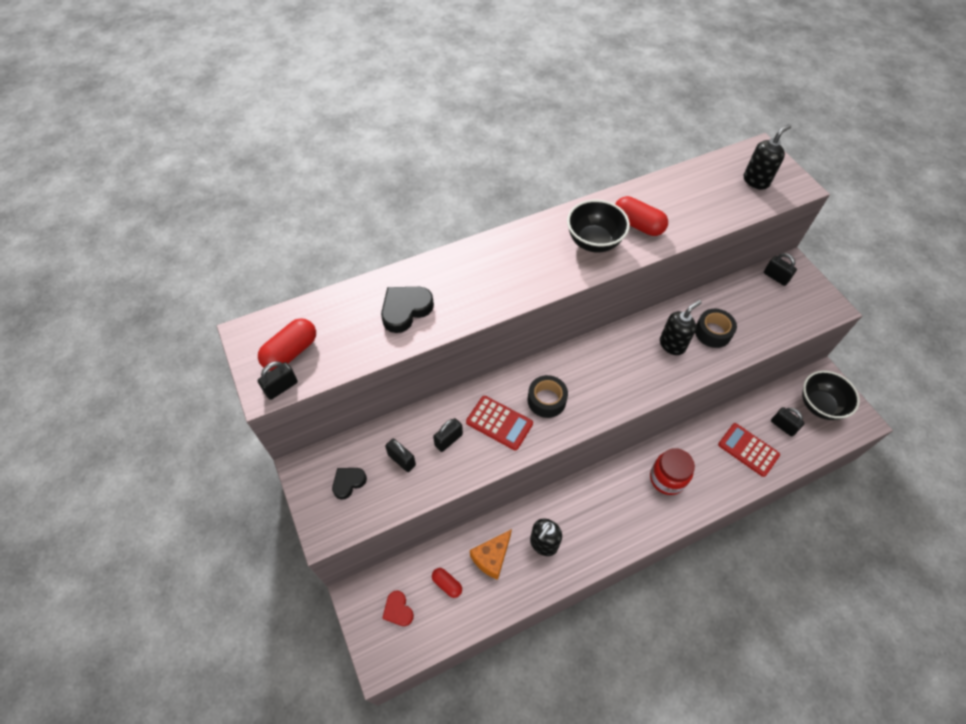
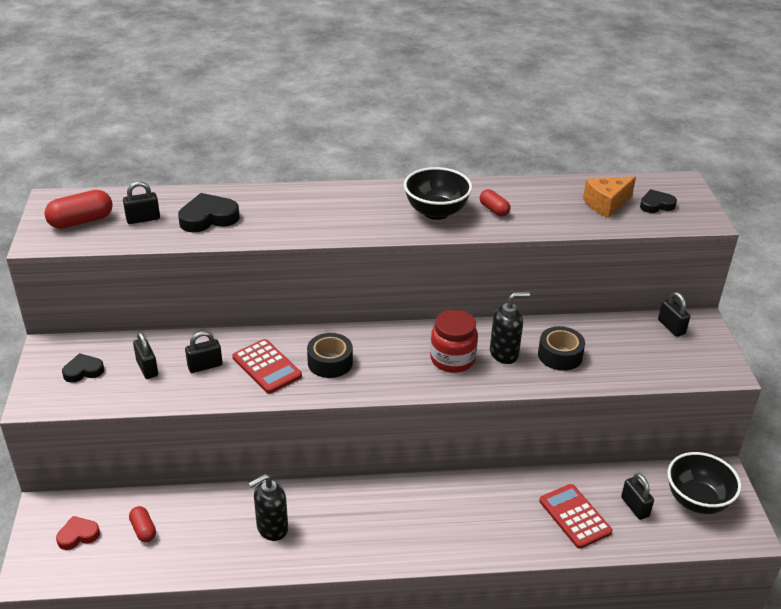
camera: 20 degrees right, 20 degrees down
black padlock [257,361,298,400] -> black padlock moved to [123,182,160,224]
red heart [382,591,414,626] -> red heart turned 75 degrees clockwise [56,516,100,550]
orange cheese [470,529,512,580] -> orange cheese moved to [583,177,636,218]
red capsule [615,196,668,236] -> red capsule [480,189,511,217], size x0.60
red jar [650,448,695,495] -> red jar moved to [430,310,478,373]
black soap dispenser [744,124,791,190] -> black heart [640,189,677,213]

